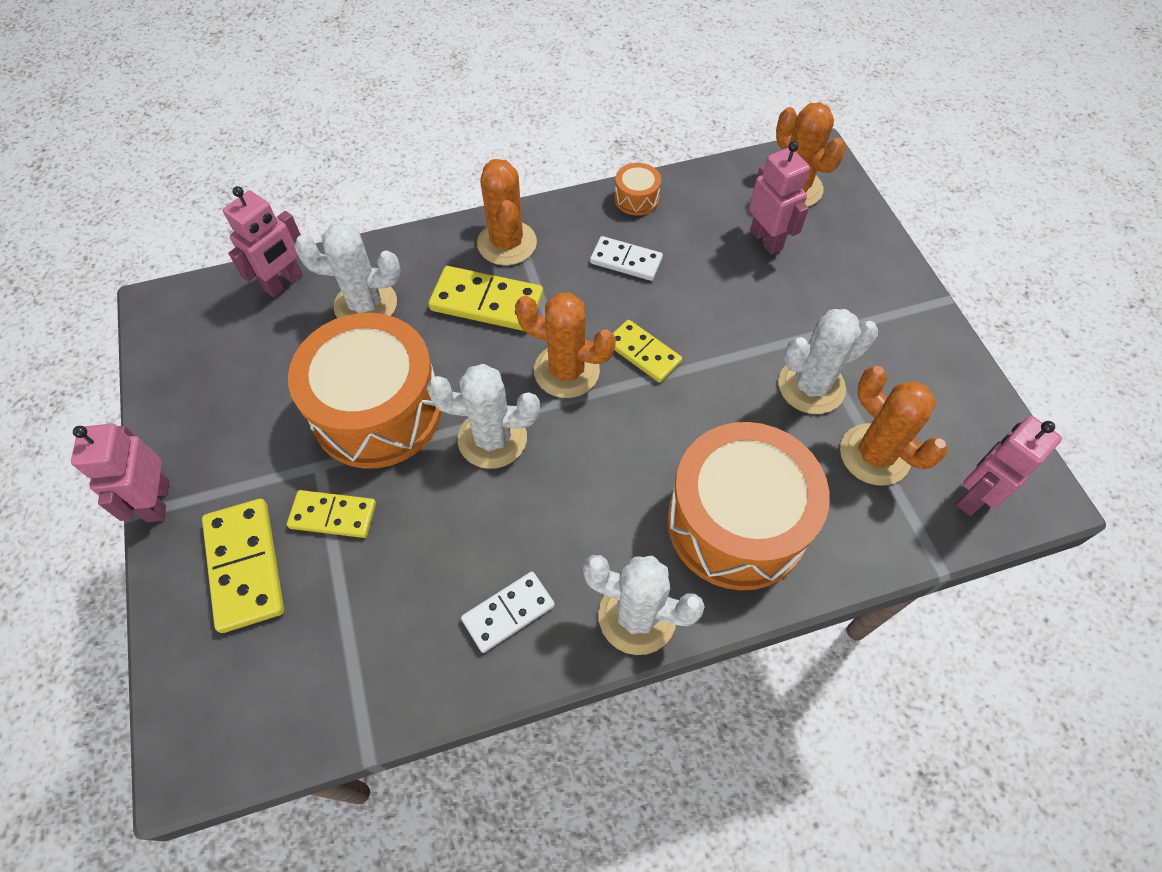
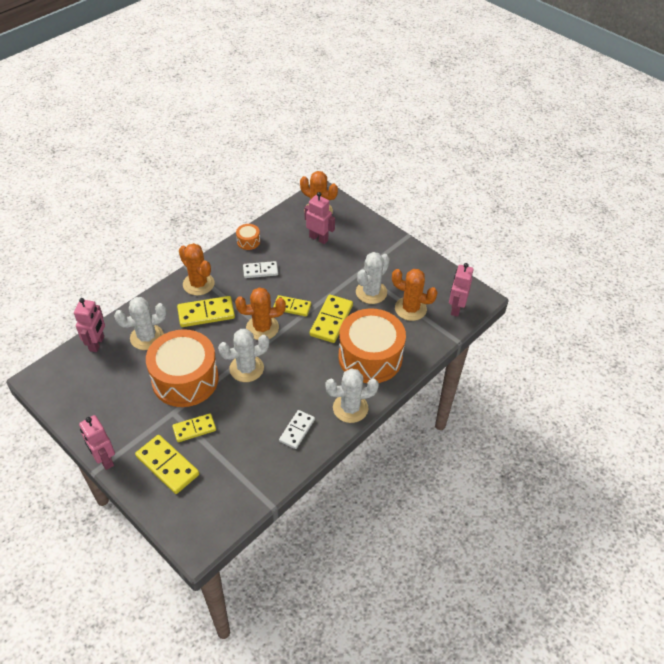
camera: 30 degrees left, 10 degrees down
none -> yellow domino [310,294,353,343]

